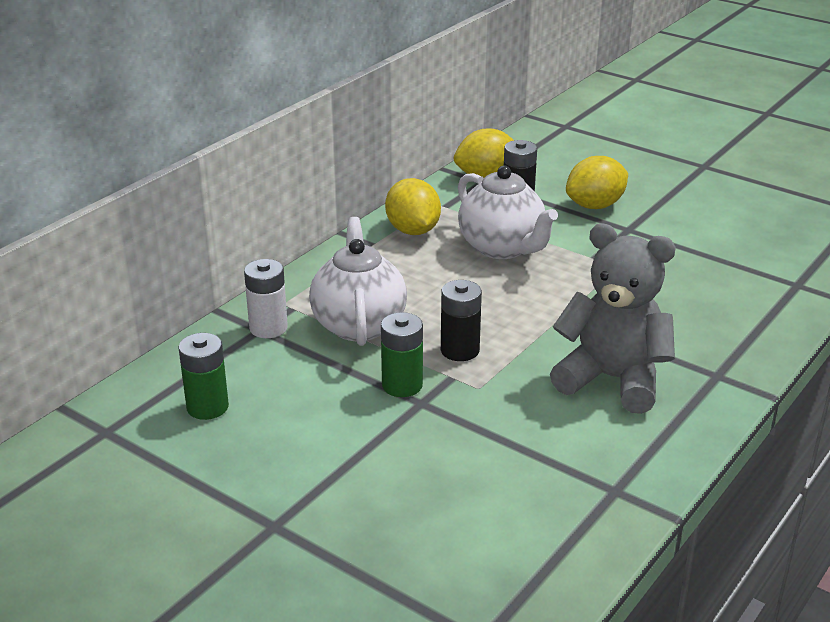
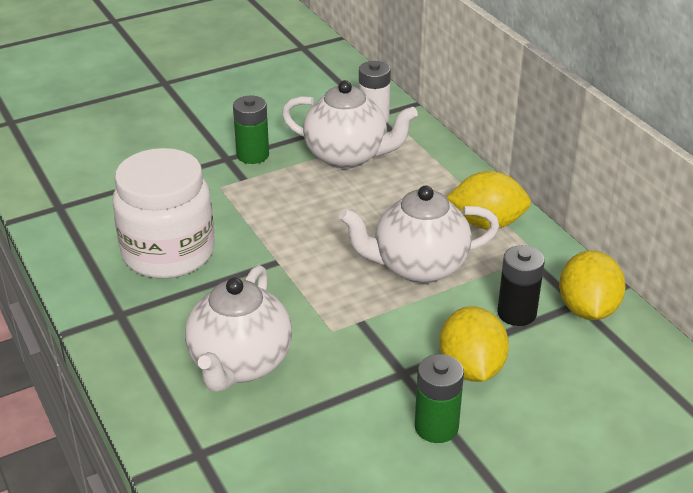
camera: 115 degrees right, 5 degrees up
green battery [179,333,229,420] -> green battery moved to [415,354,464,443]
black battery [441,280,482,361] -> none
grey teddy bear [550,223,676,414] -> white jar [113,148,215,279]
none -> white teapot [185,265,292,392]

